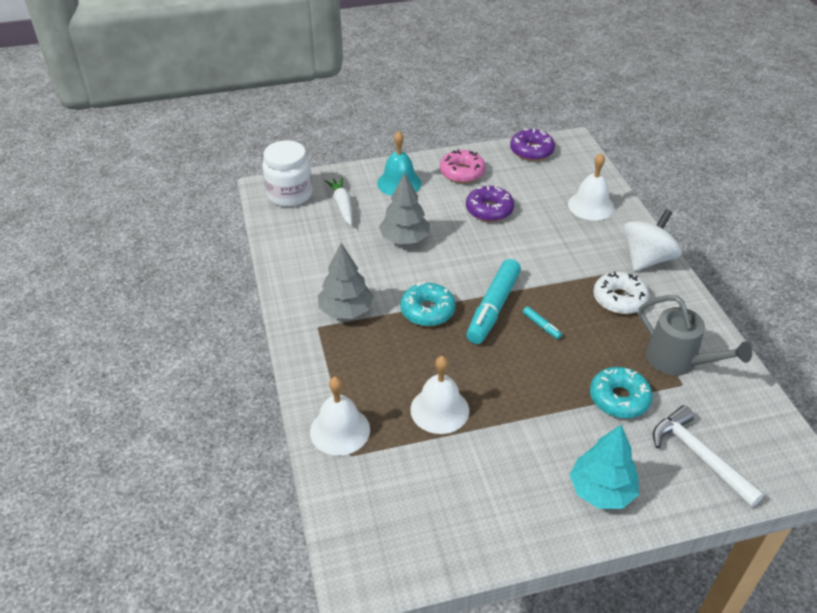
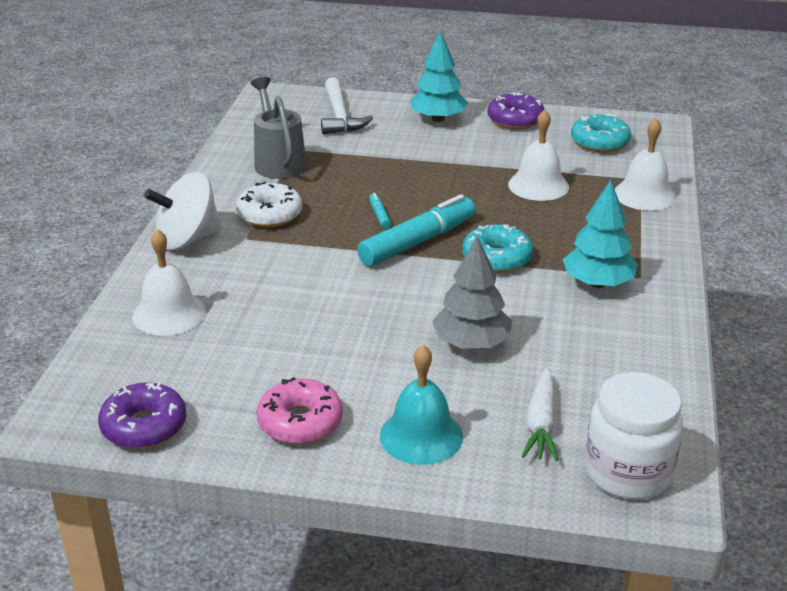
camera: 155 degrees left, 10 degrees down
grey tree [318,243,374,319] -> turquoise tree [563,180,638,288]
purple donut [466,185,514,222] -> purple donut moved to [488,92,545,129]
turquoise donut [590,367,653,418] -> turquoise donut moved to [571,114,631,152]

